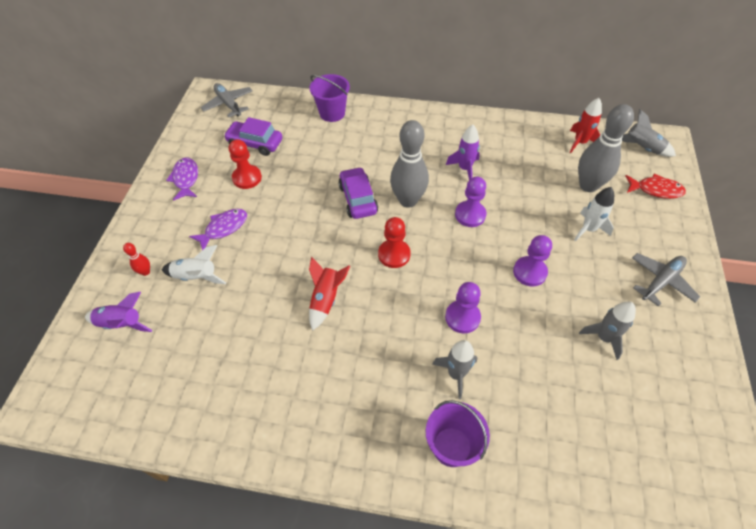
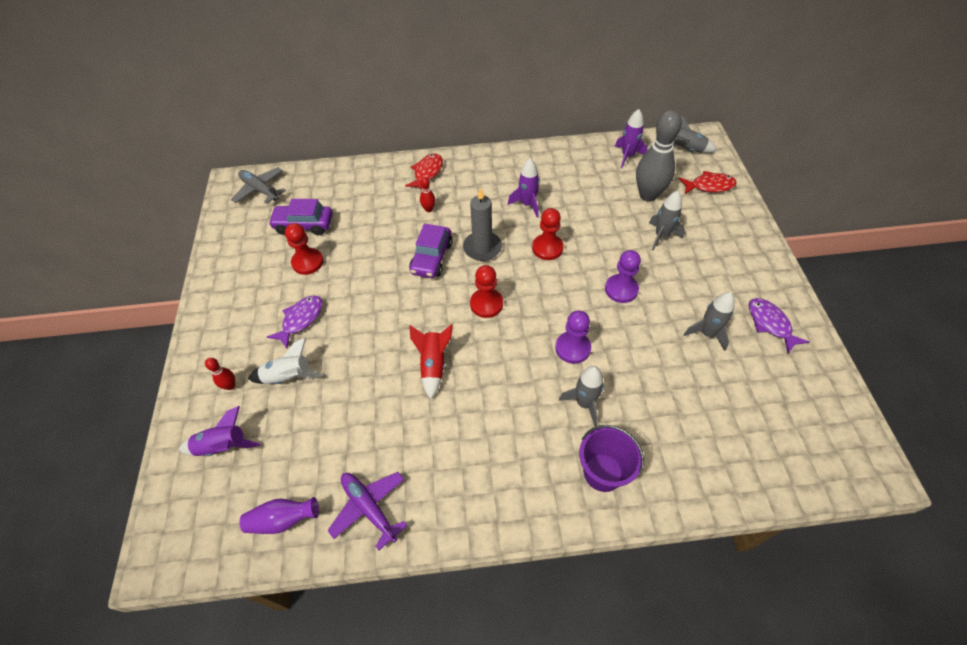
camera: 15 degrees left, 0 degrees up
purple fish [166,157,198,201] -> purple fish moved to [749,298,809,353]
purple bucket [310,74,350,122] -> none
purple car [338,167,378,219] -> purple car turned 135 degrees counterclockwise [409,223,453,278]
grey bowling pin [390,120,429,208] -> grey candle [463,188,502,261]
purple pawn [455,176,486,227] -> red pawn [532,208,564,260]
red rocket [569,98,602,153] -> purple rocket [615,109,647,168]
white rocket [574,187,614,241] -> grey rocket [649,191,685,250]
grey plane [632,253,700,306] -> none
none -> purple vase [240,497,319,534]
none -> purple plane [327,472,408,550]
none -> red fish [405,154,443,190]
none -> red bowling pin [420,176,435,212]

